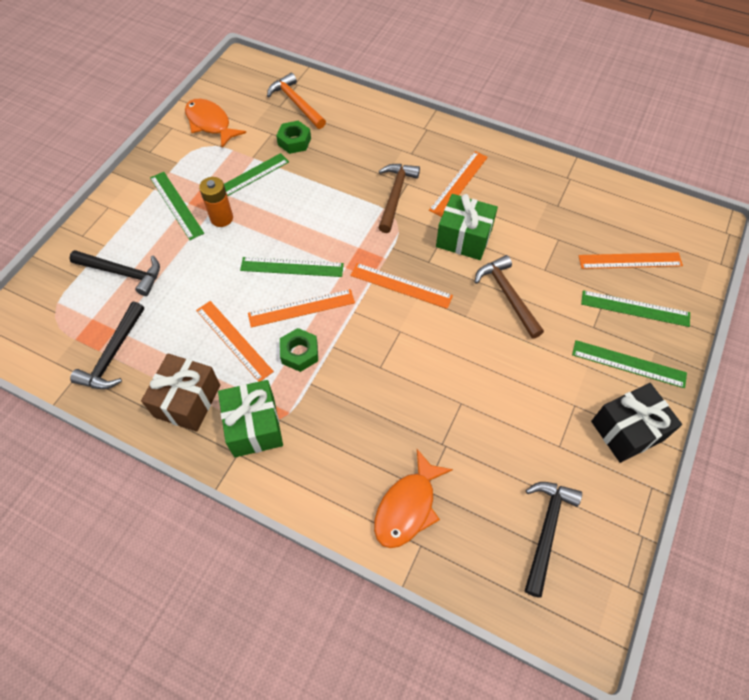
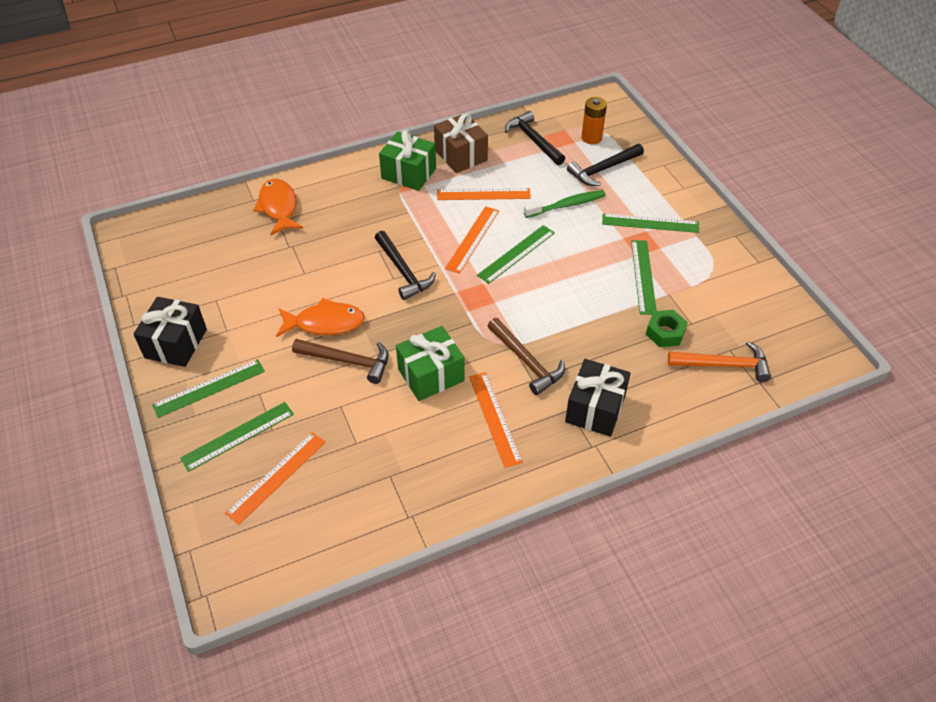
camera: 130 degrees right, 10 degrees down
orange fish [185,99,246,148] -> orange fish moved to [276,298,365,337]
orange battery [199,177,233,227] -> orange battery moved to [581,97,607,144]
green nut [280,328,318,372] -> none
orange ruler [350,263,453,309] -> none
black hammer [525,482,582,598] -> black hammer moved to [375,231,436,300]
none -> green toothbrush [524,190,606,218]
none -> black gift [565,359,631,437]

